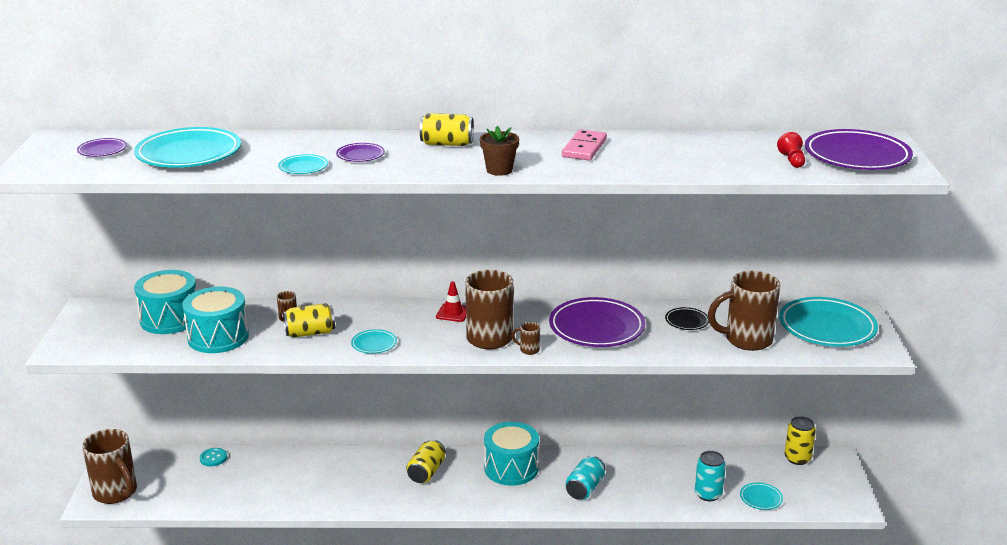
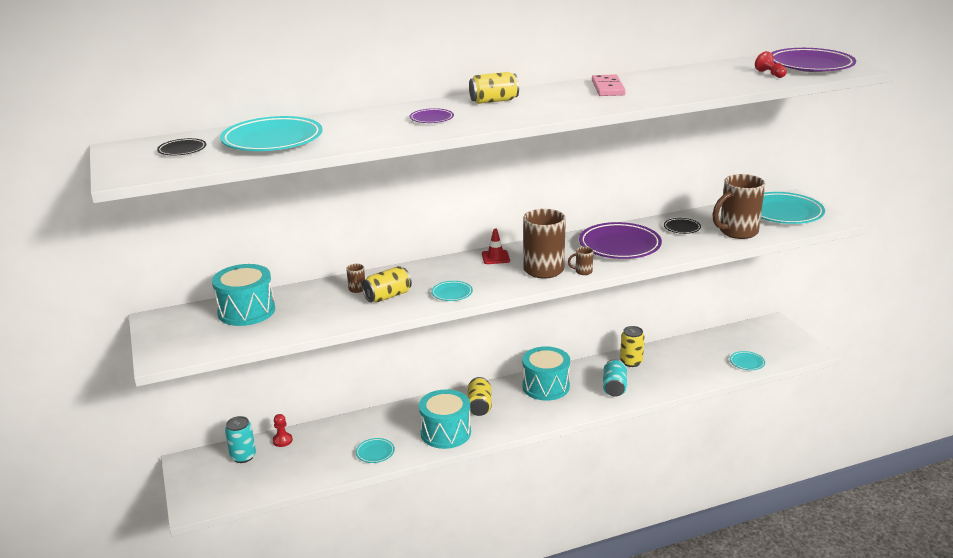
camera: 20 degrees left, 0 degrees up
purple plate [77,138,127,157] -> black plate [157,138,206,155]
brown mug [82,429,137,504] -> none
turquoise drum [182,287,249,353] -> turquoise drum moved to [419,389,471,449]
turquoise button [200,448,227,466] -> red pawn [272,414,293,447]
turquoise plate [278,154,328,174] -> turquoise plate moved to [356,438,395,463]
brown flower pot [480,126,519,176] -> none
turquoise can [695,451,726,501] -> turquoise can moved to [225,416,256,463]
yellow can [784,416,816,465] -> yellow can moved to [620,326,645,367]

